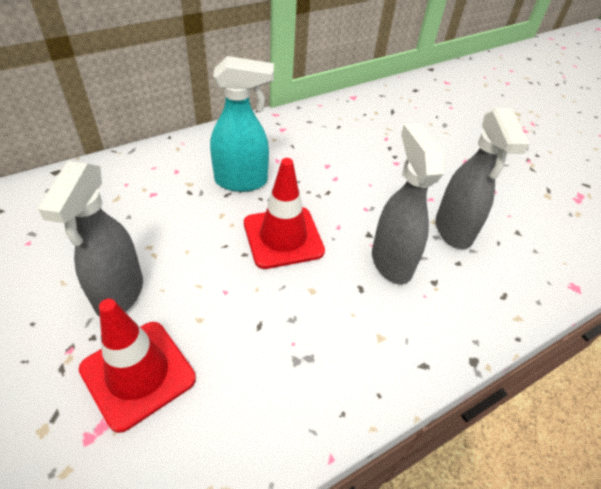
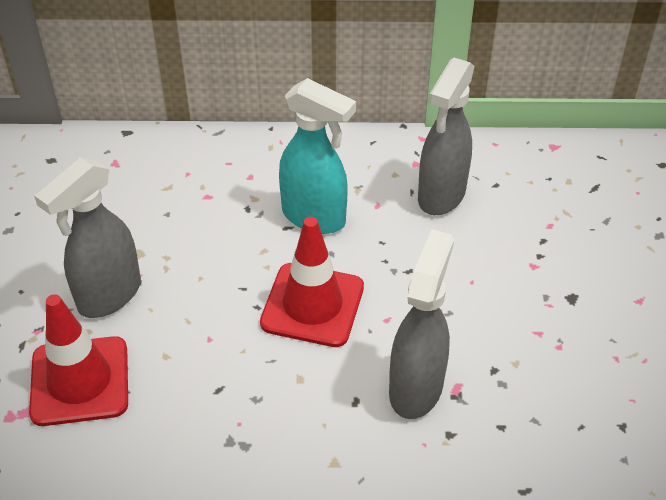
camera: 35 degrees right, 0 degrees up
grey spray bottle [436,108,529,249] -> grey spray bottle moved to [418,58,475,215]

